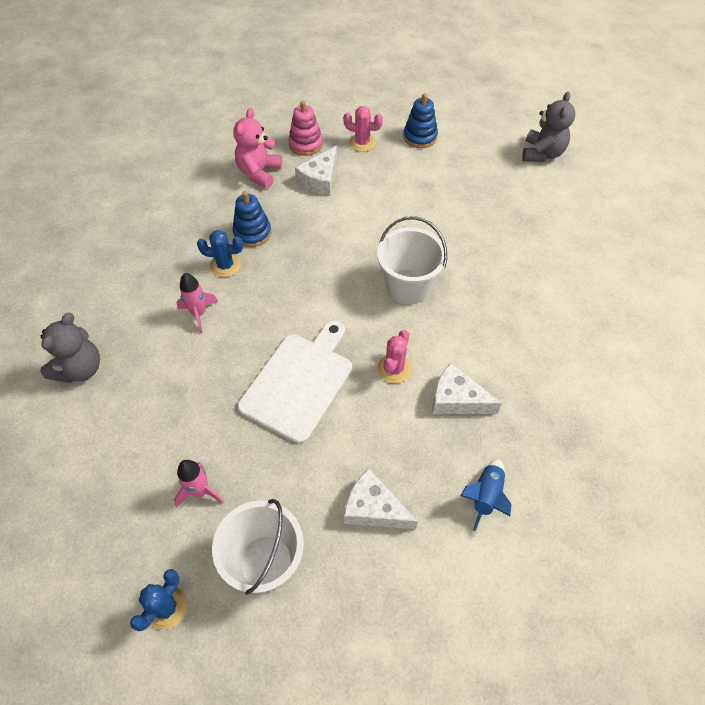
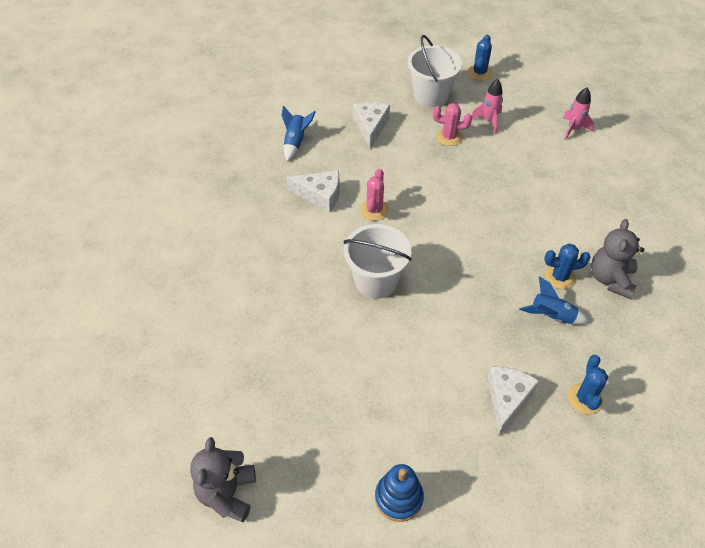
camera: 170 degrees right, 5 degrees down
grey teddy bear [40,313,100,383] -> grey teddy bear moved to [591,219,644,299]
pink rocket [176,273,218,333] -> pink rocket moved to [563,87,594,140]
blue stacking toy [232,191,271,247] -> blue rocket [519,276,589,324]
pink teddy bear [233,108,282,188] -> blue cactus [568,355,608,414]
white cutting board [237,320,352,444] -> none
pink stacking toy [288,101,323,156] -> none
pink cactus [343,106,383,152] -> pink cactus moved to [433,103,472,146]
white cheese [344,468,418,529] -> white cheese turned 105 degrees counterclockwise [353,102,390,149]

